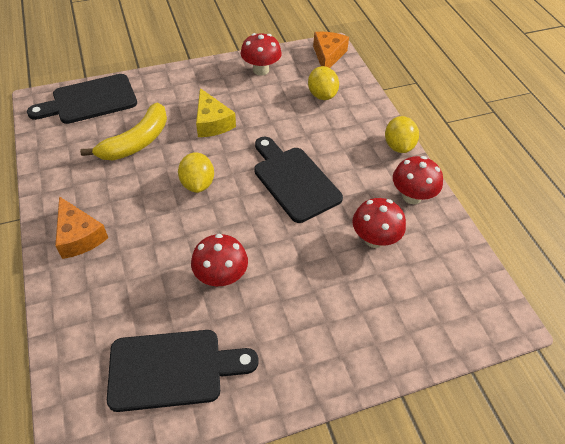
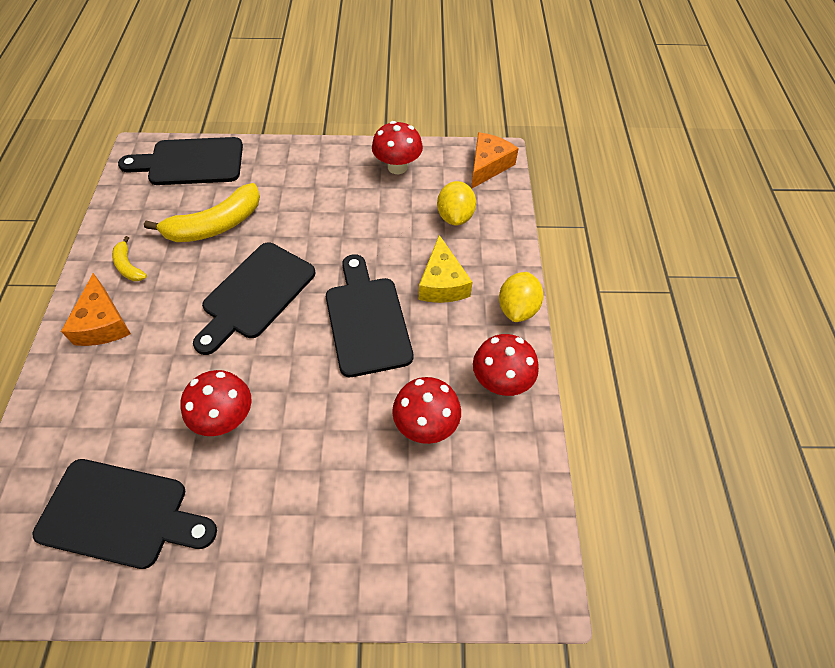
camera: 20 degrees right, 5 degrees up
yellow lemon [178,152,214,193] -> black cutting board [193,243,316,355]
yellow cheese [196,88,236,137] -> yellow cheese moved to [419,235,473,303]
none -> yellow banana [112,236,147,281]

